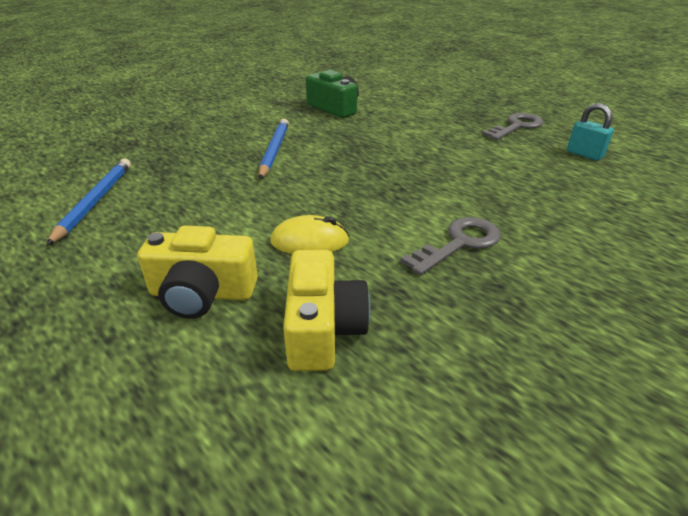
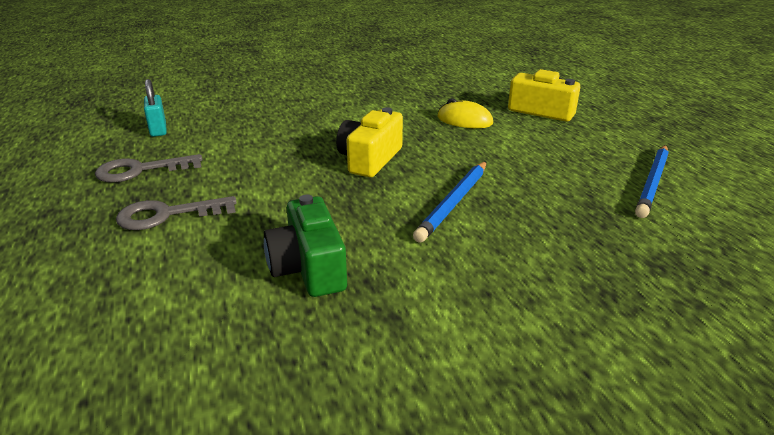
camera: 155 degrees left, 5 degrees down
yellow camera [283,250,370,371] -> yellow camera moved to [336,107,403,177]
grey key [401,217,501,275] -> grey key moved to [116,196,237,230]

